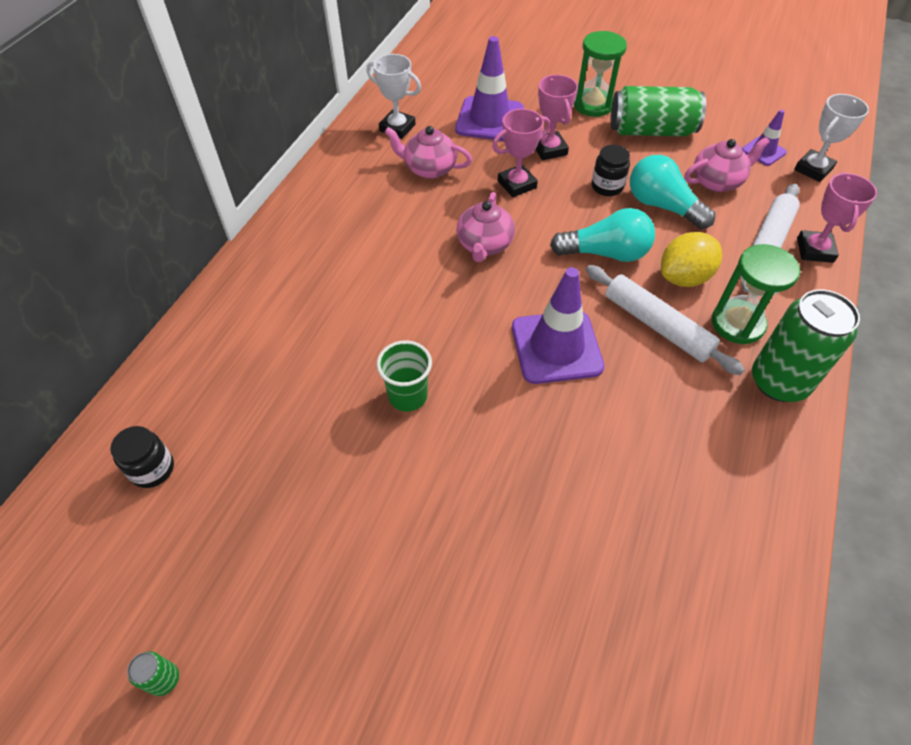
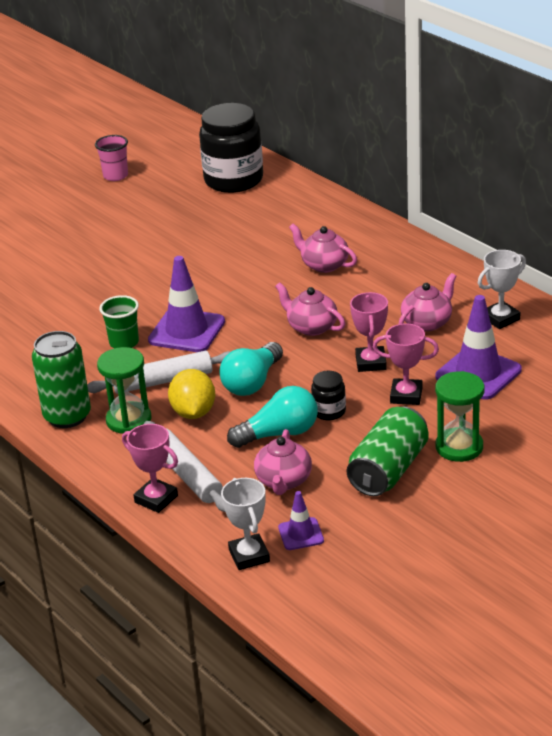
camera: 120 degrees right, 20 degrees down
black jar [110,426,174,488] -> black jar [199,103,263,193], size x2.25
green can [127,651,179,696] -> pink cup [95,135,128,181]
green cup [377,340,432,412] -> green cup moved to [99,295,139,348]
none -> pink teapot [289,224,357,273]

